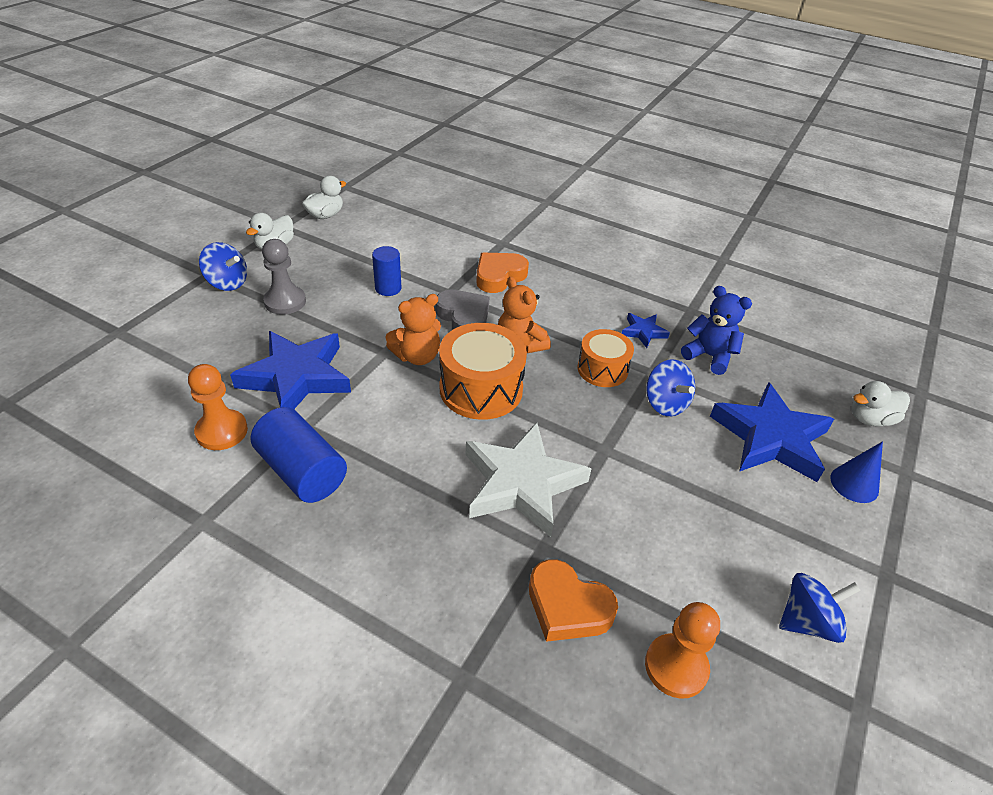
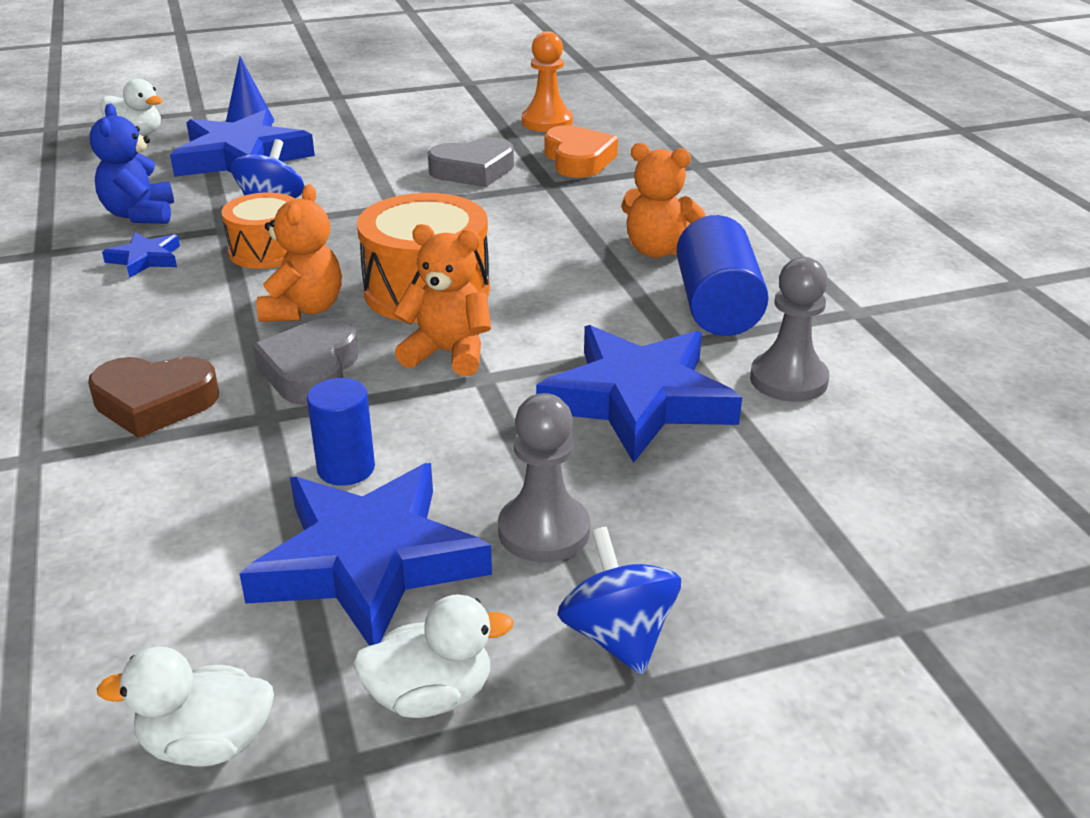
camera: 135 degrees left, 10 degrees down
orange pawn [188,364,248,450] -> grey pawn [750,257,829,402]
white star [466,423,591,537] -> none
orange heart [476,253,529,293] -> brown heart [88,356,219,438]
blue spinning top [779,573,861,643] -> none
none -> blue star [239,463,492,646]
none -> grey heart [428,137,514,187]
none -> orange teddy bear [621,143,706,258]

